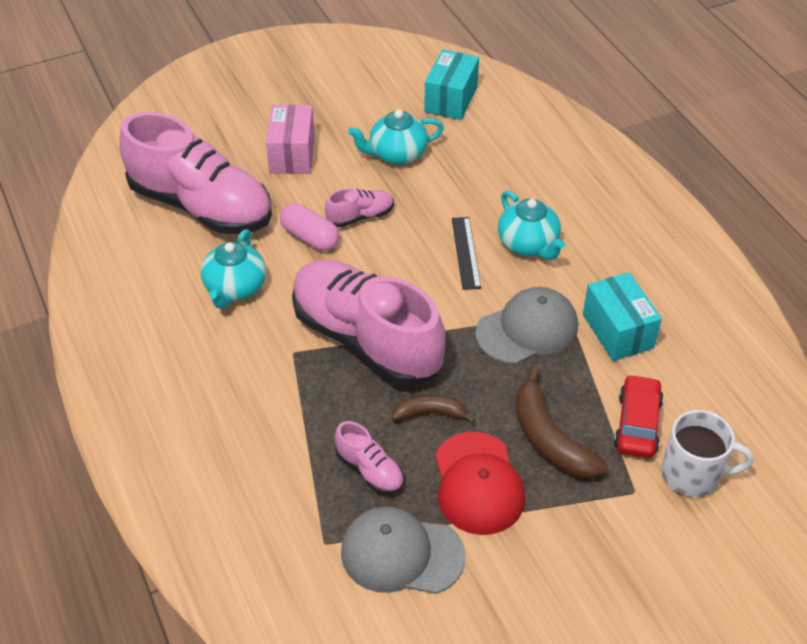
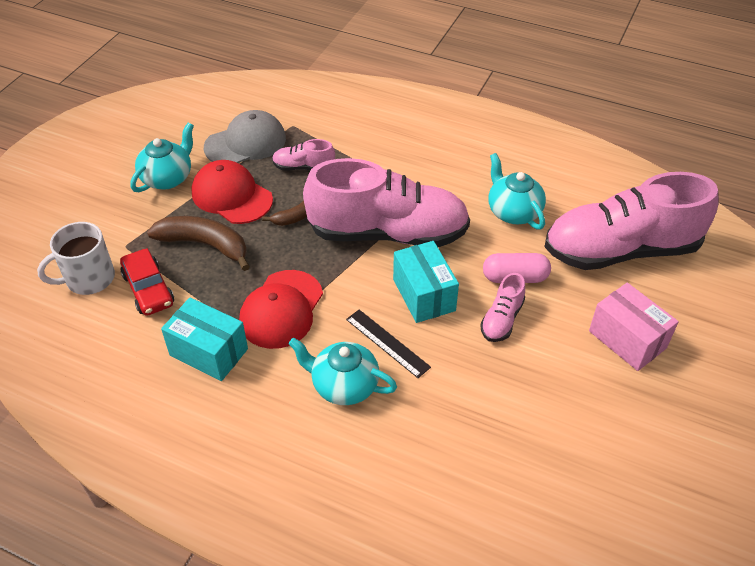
camera: 140 degrees right, 0 degrees up
turquoise teapot [348,110,444,165] -> turquoise teapot moved to [130,123,194,192]
turquoise box [424,49,479,120] -> turquoise box moved to [393,241,459,323]
grey cap [475,287,578,364] -> red cap [239,270,323,349]

